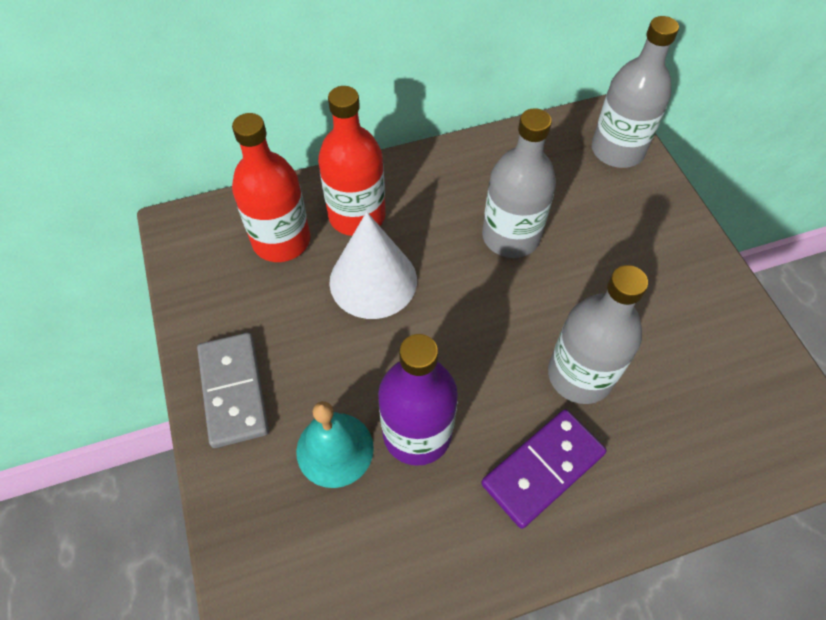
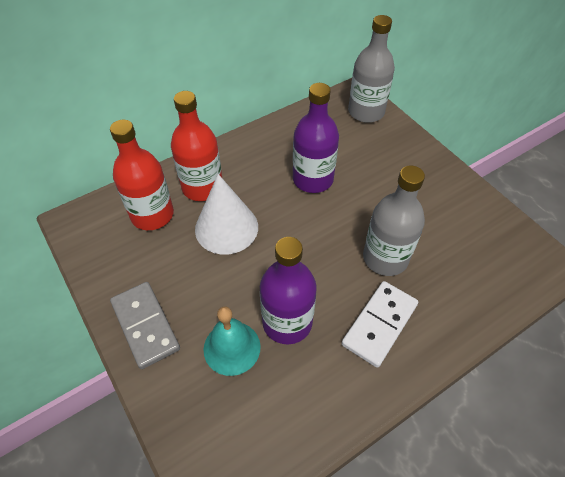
camera: 15 degrees left, 5 degrees down
purple domino [481,409,606,529] -> white domino [342,281,418,368]
grey bottle [482,108,556,258] -> purple bottle [293,83,339,193]

